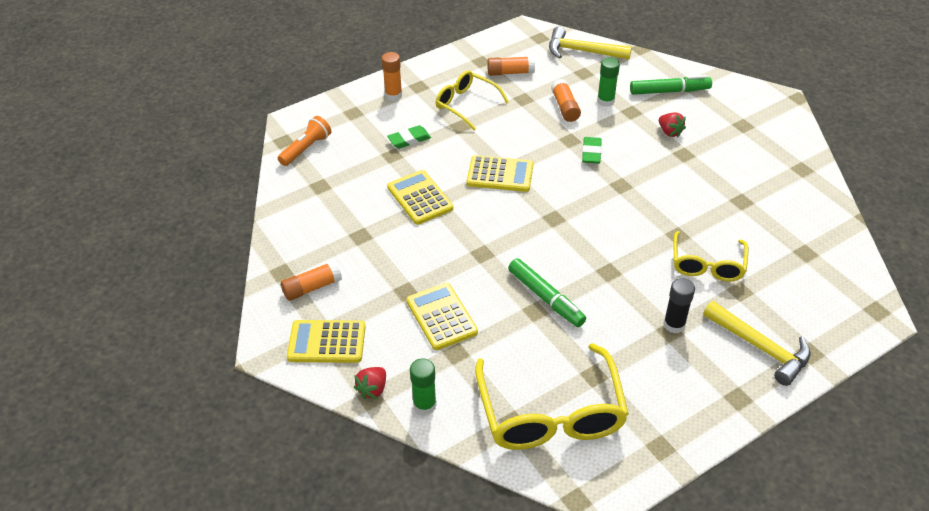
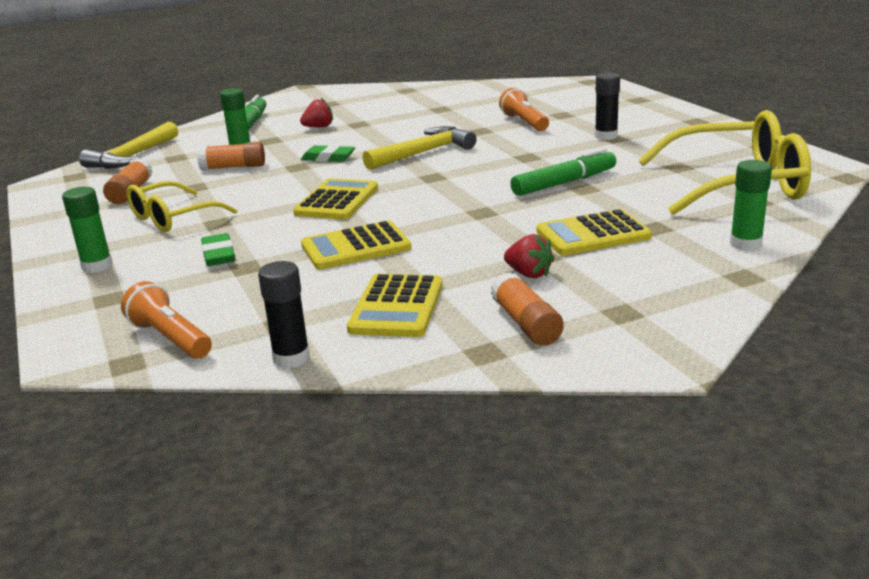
camera: 80 degrees left, 20 degrees down
yellow calculator [287,320,366,363] -> yellow calculator moved to [347,274,443,337]
red strawberry [354,367,386,399] -> red strawberry moved to [504,234,554,278]
orange glue stick [382,52,402,101] -> green glue stick [62,187,113,273]
yellow glasses [674,231,749,282] -> orange flashlight [499,88,549,131]
yellow hammer [703,301,811,386] -> yellow hammer moved to [363,126,476,170]
none -> black glue stick [258,261,310,368]

